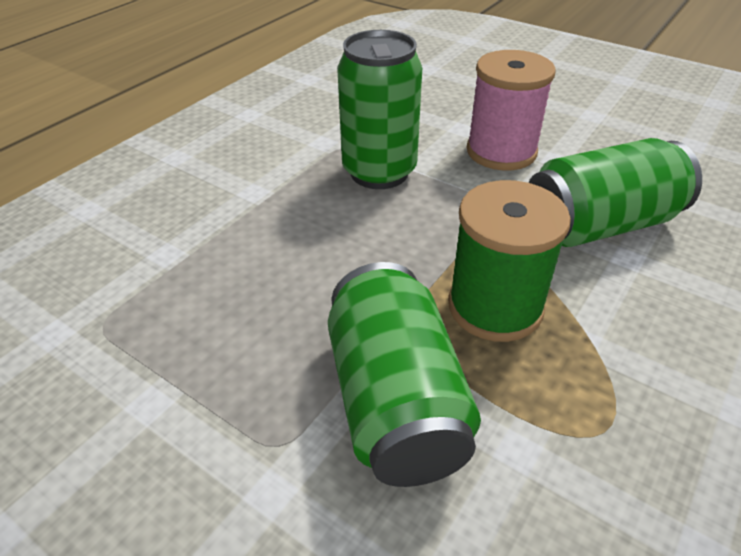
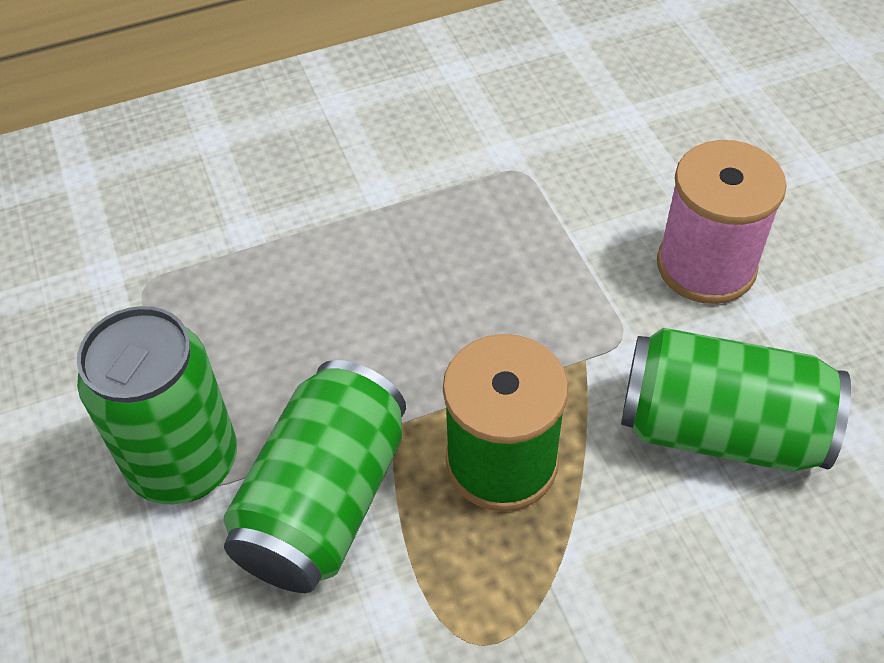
camera: 35 degrees right, 10 degrees up
green can [337,30,422,189] -> green can moved to [77,306,237,505]

